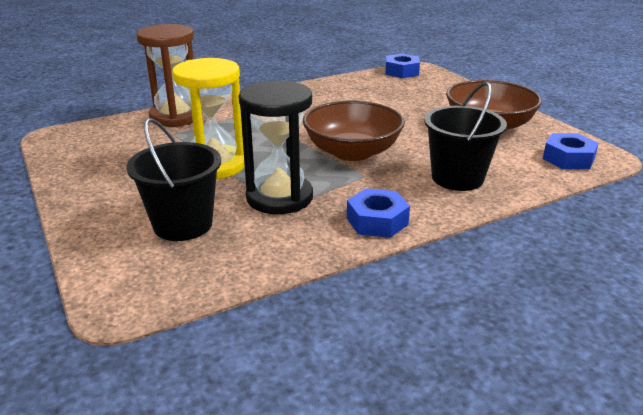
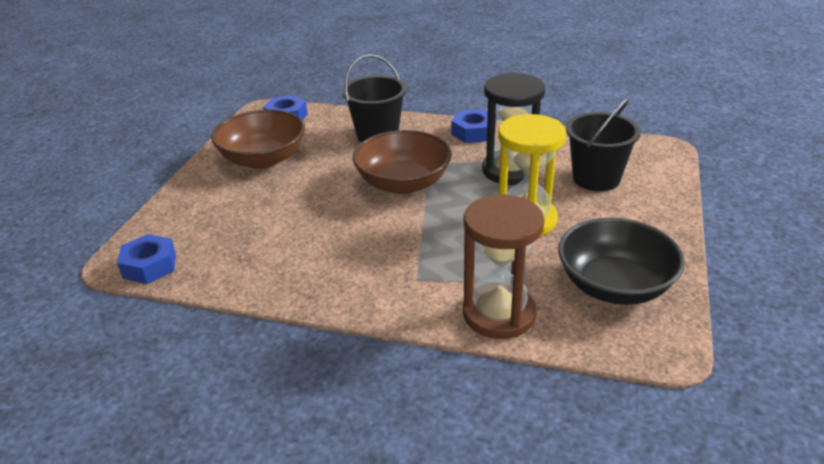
camera: 135 degrees left, 5 degrees up
none -> black bowl [558,218,685,305]

